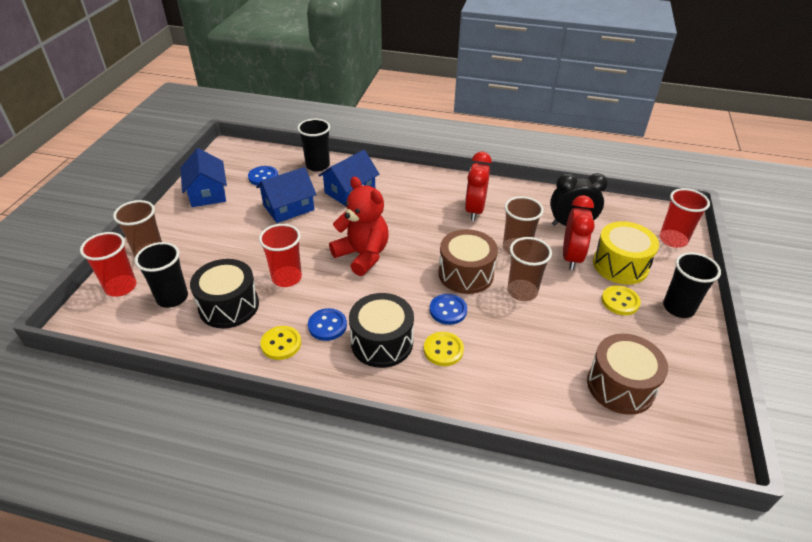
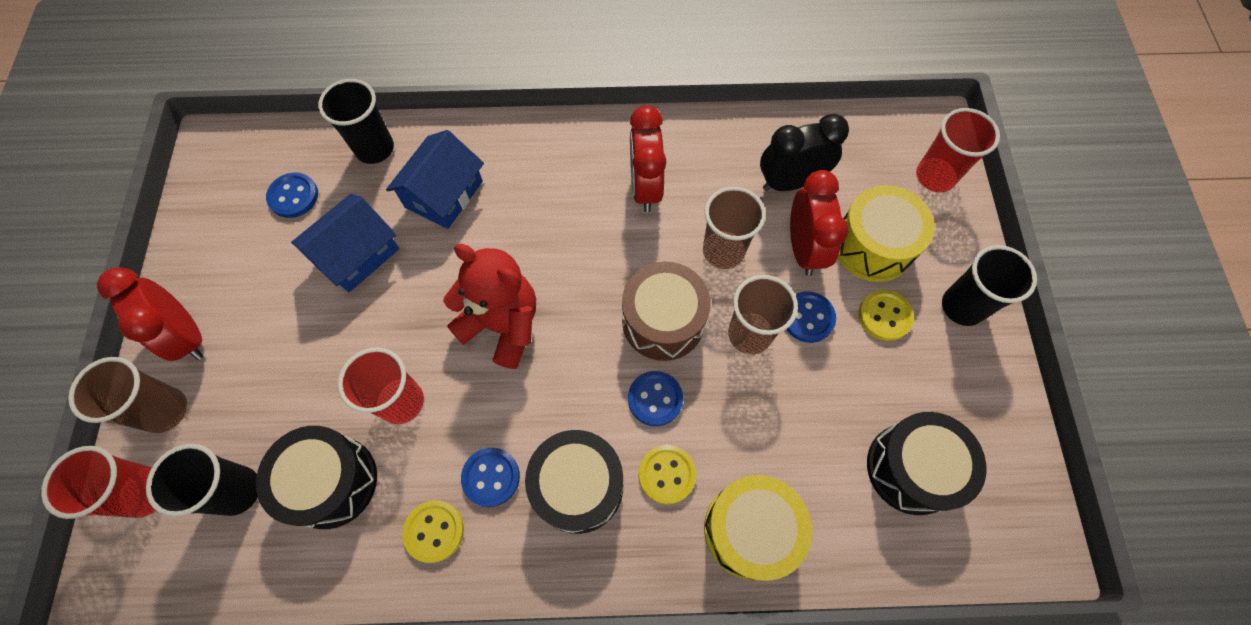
camera: 15 degrees left, 25 degrees up
blue house [181,148,227,207] -> none
brown drum [587,334,668,415] -> black drum [867,412,986,515]
none -> red clock [97,267,204,361]
none -> yellow drum [704,475,812,581]
none -> blue button [786,291,836,343]

